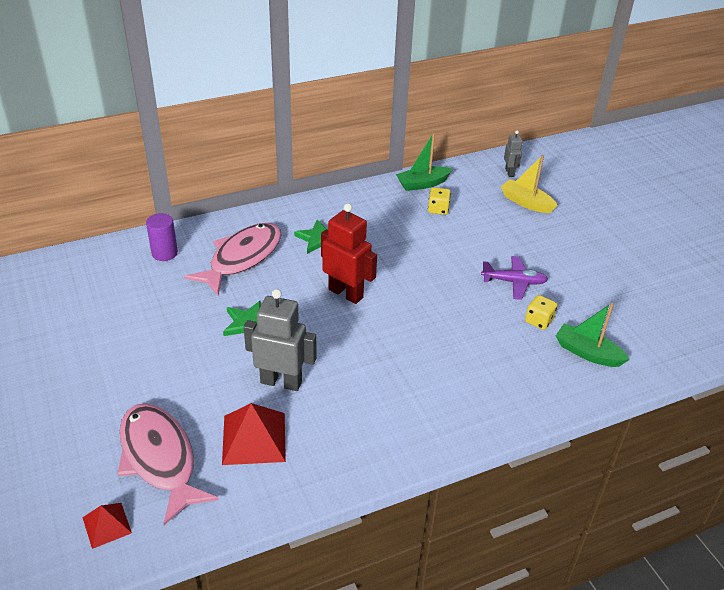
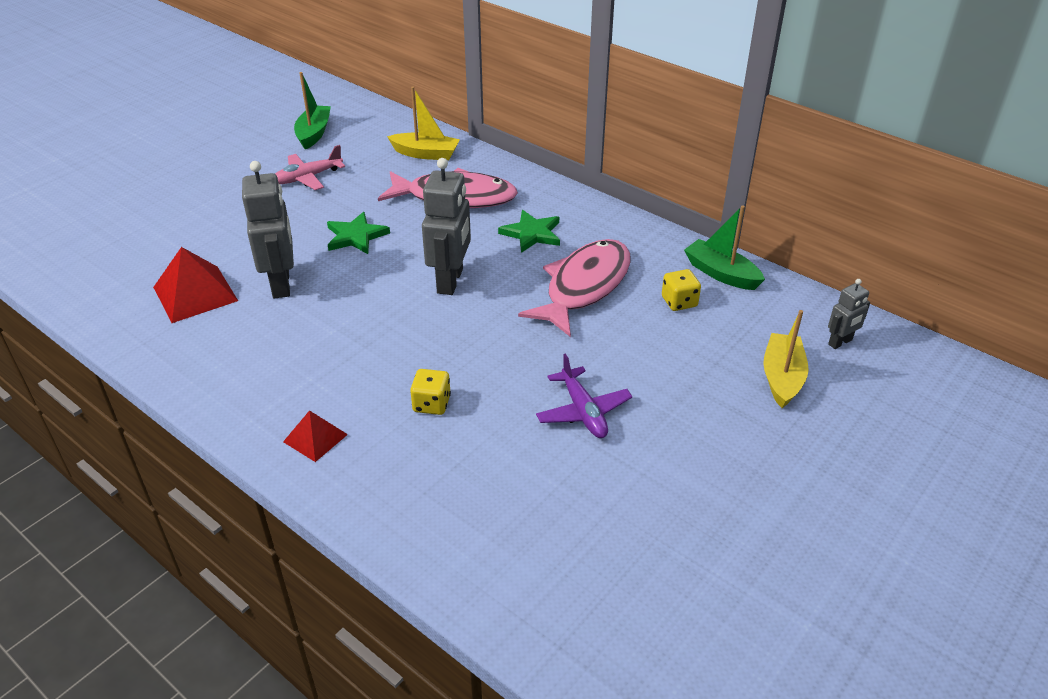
camera: 65 degrees right, 0 degrees up
red pyramid [82,503,132,549] -> red pyramid moved to [283,410,348,462]
pink fish [117,403,219,525] -> pink fish moved to [518,239,631,337]
purple cylinder [146,213,178,261] -> yellow boat [387,87,460,160]
red robot [321,203,377,304] -> grey robot [422,158,471,295]
yellow dice [525,295,557,330] -> yellow dice moved to [410,369,451,415]
green boat [556,303,630,367] -> green boat moved to [294,72,331,150]
none -> pink plane [275,145,345,190]

